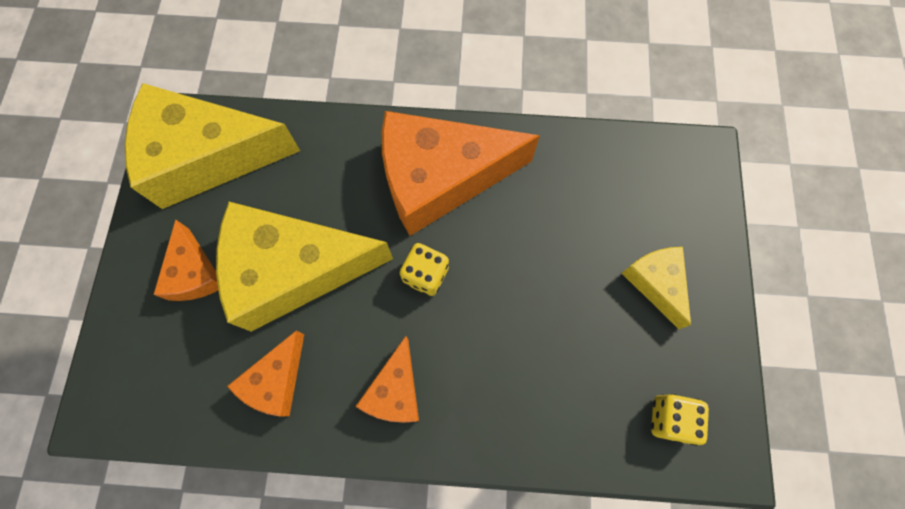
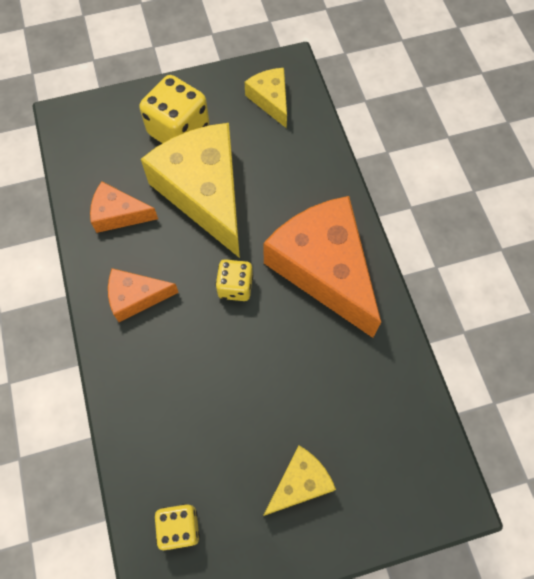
camera: 70 degrees right, 5 degrees down
yellow cheese [125,83,300,209] -> yellow cheese [245,68,287,128], size x0.49
orange cheese [153,220,218,301] -> yellow dice [139,75,209,143]

